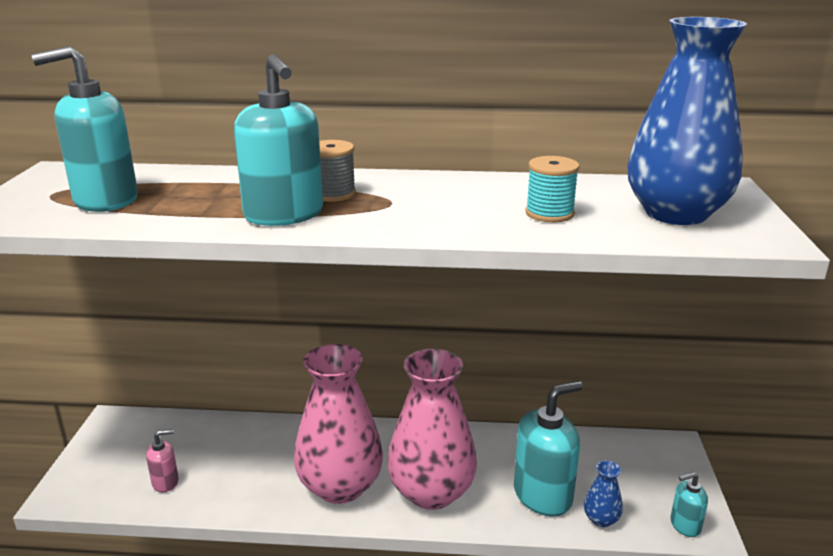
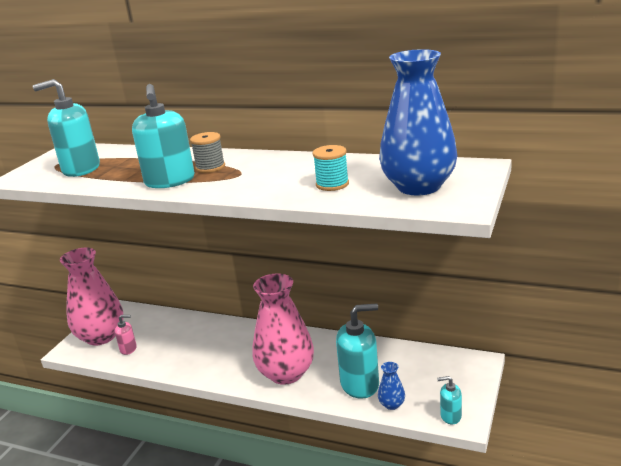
camera: 20 degrees right, 0 degrees up
pink vase [294,344,383,504] -> pink vase moved to [60,247,123,346]

